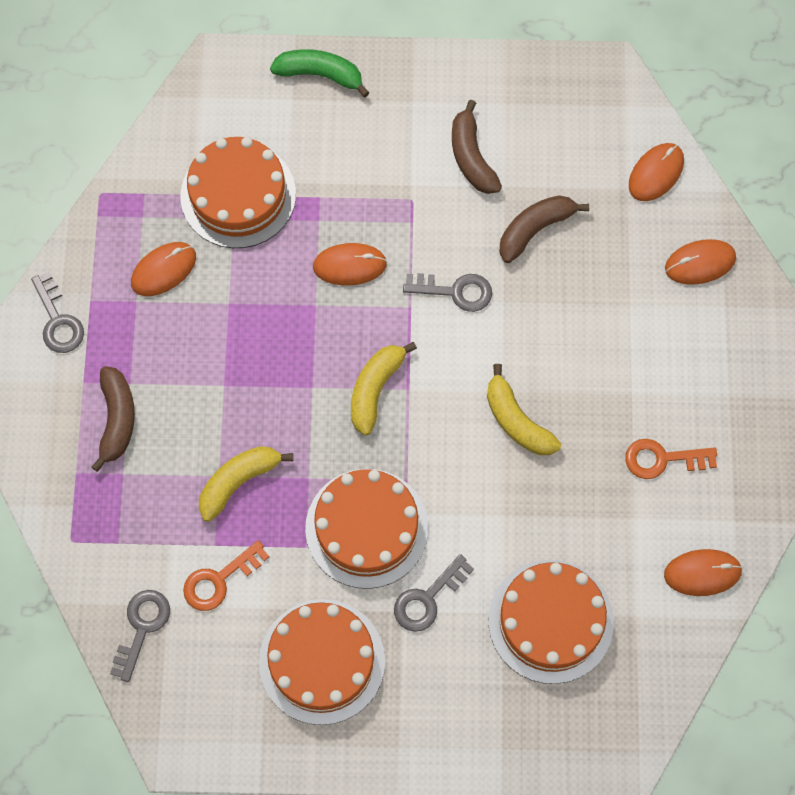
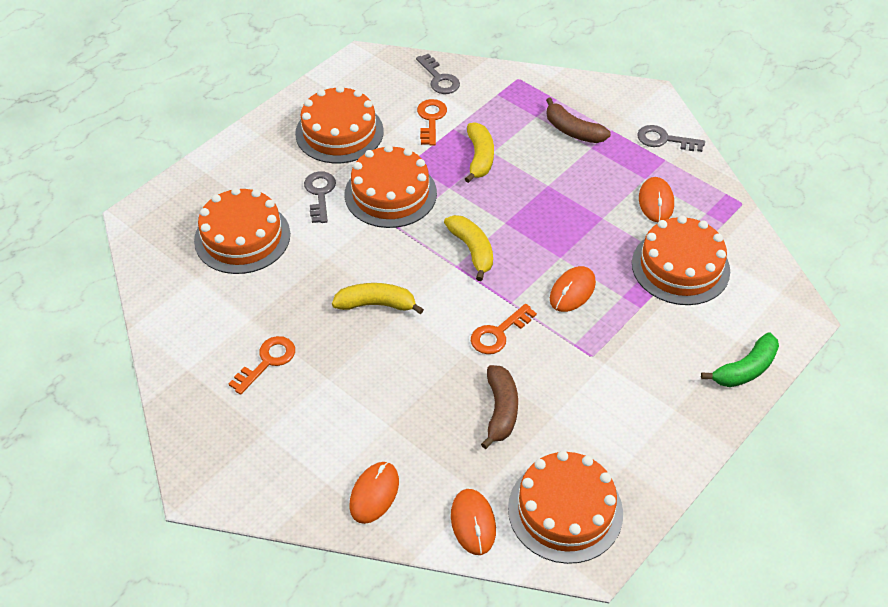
camera: 130 degrees right, 20 degrees down
grey key [403,273,492,312] -> orange key [471,304,537,354]
brown banana [452,100,502,194] -> none
orange mouse [664,549,743,596] -> none
none -> orange cake [508,451,623,564]

